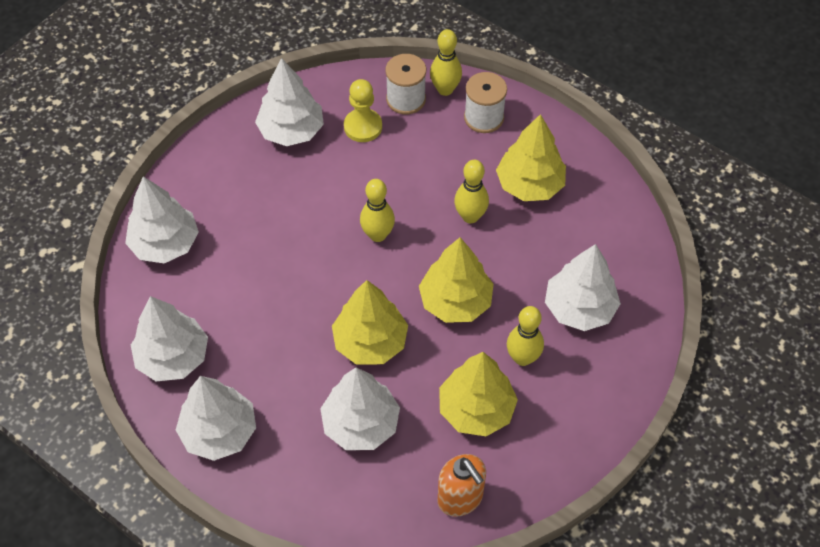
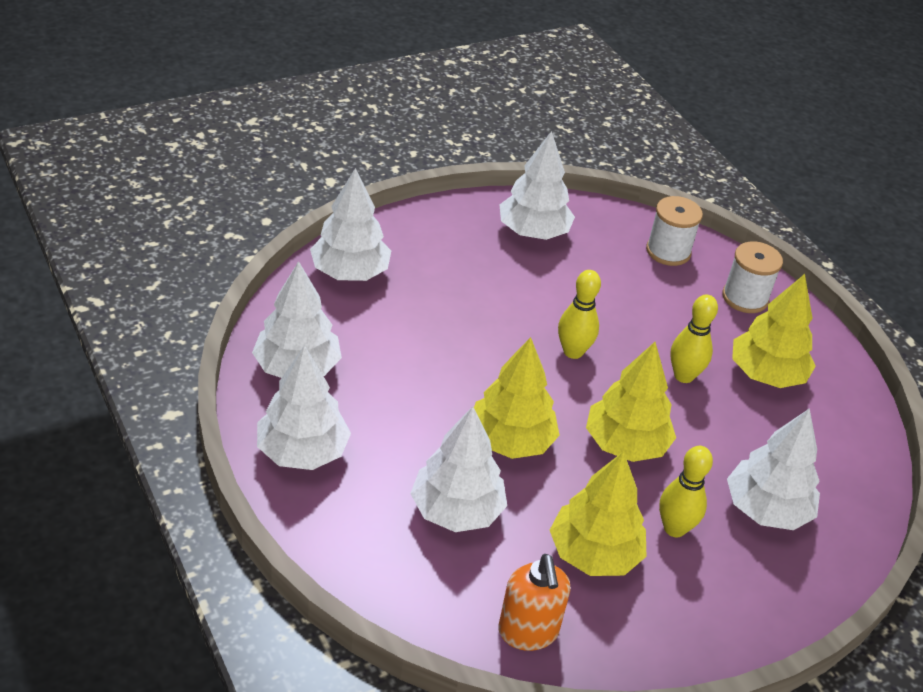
camera: 20 degrees right, 15 degrees down
yellow pawn [344,79,382,142] -> none
yellow bowling pin [430,29,462,96] -> none

